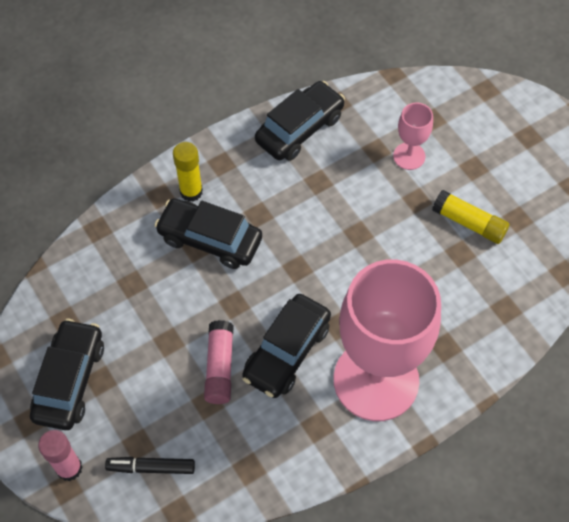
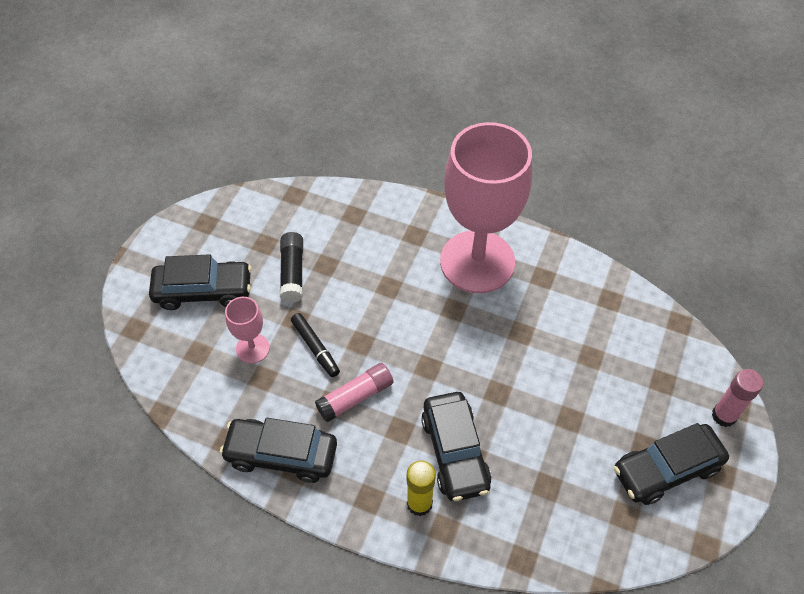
camera: 125 degrees left, 5 degrees down
black marker [105,457,195,474] -> black marker moved to [291,313,340,377]
pink glue stick [204,320,234,404] -> pink glue stick moved to [315,363,393,423]
black car [242,294,331,398] -> black car moved to [149,254,252,310]
yellow glue stick [432,190,510,244] -> black glue stick [280,232,303,303]

